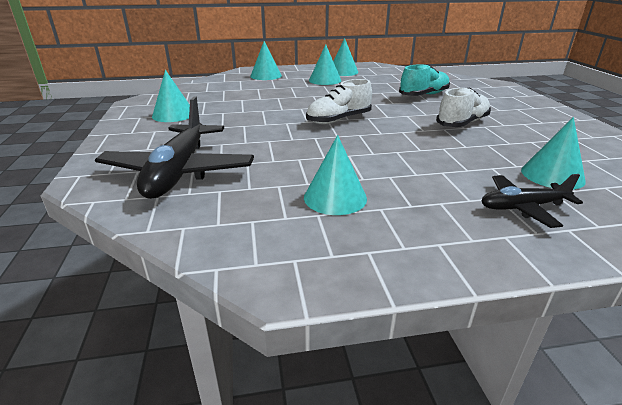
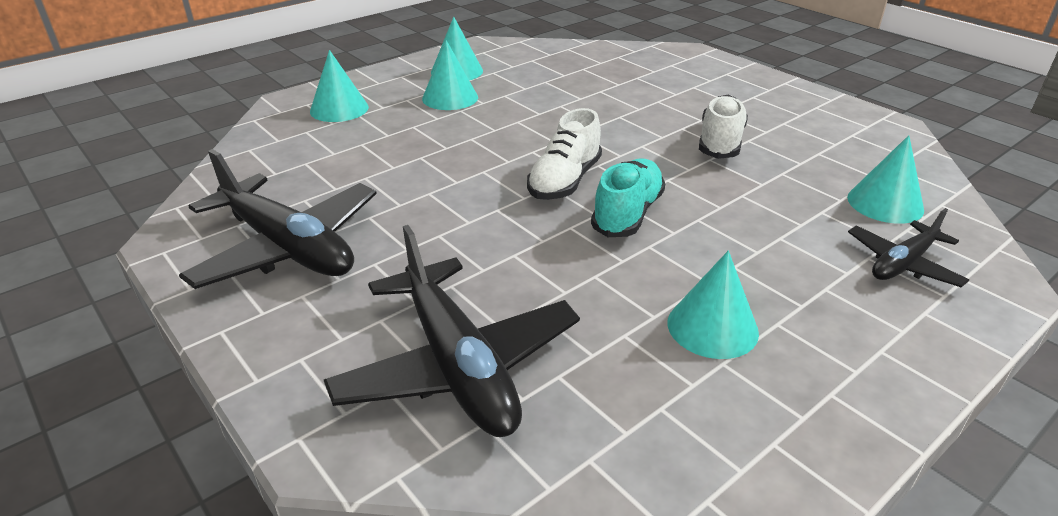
camera: 30 degrees left, 5 degrees up
turquoise cone [152,70,190,122] -> black plane [179,149,377,289]
turquoise shoe [399,64,450,96] -> turquoise shoe moved to [591,158,665,237]

